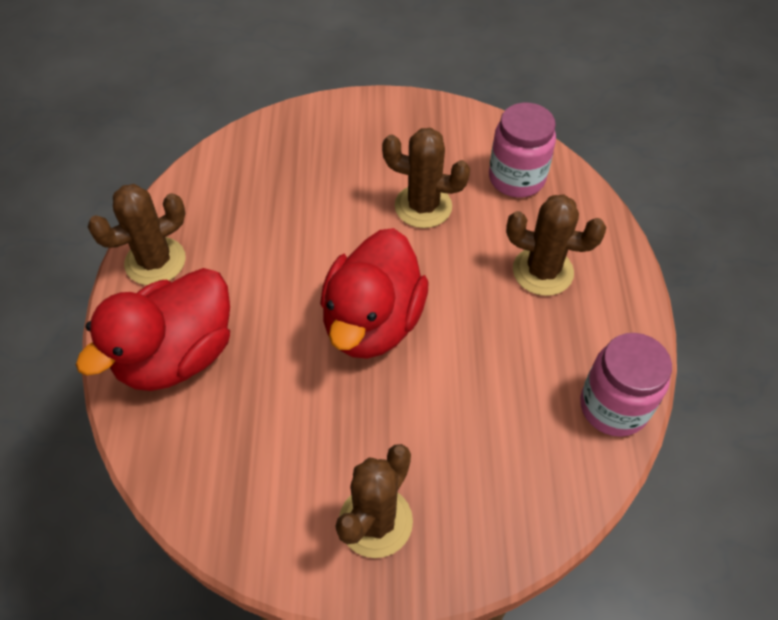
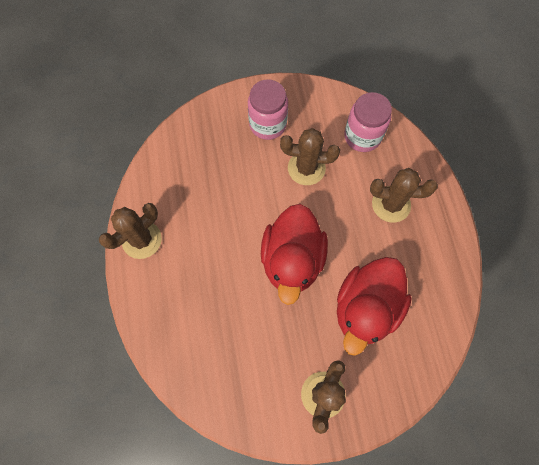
camera: 10 degrees left, 15 degrees up
red duck [76,268,230,391] -> red duck moved to [337,257,412,356]
pink jar [580,333,672,437] -> pink jar moved to [248,80,288,140]

